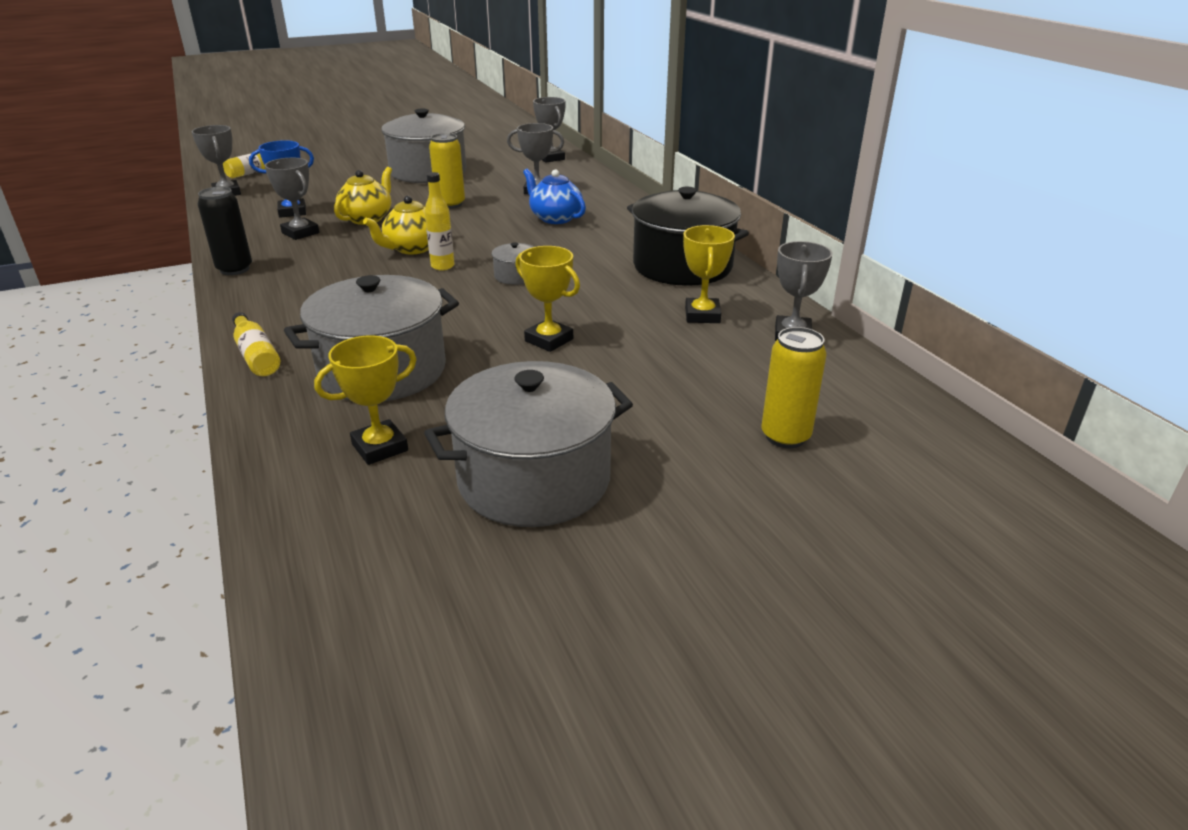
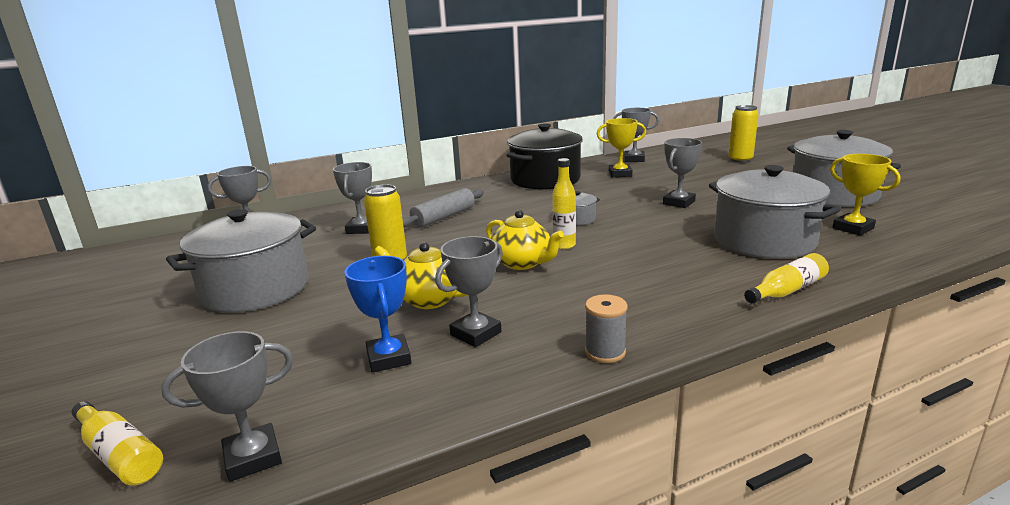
camera: 90 degrees left, 10 degrees down
black can [198,187,252,275] -> grey spool [585,294,628,363]
yellow trophy [515,246,580,352] -> grey trophy [663,138,702,208]
blue teapot [523,169,586,224] -> grey rolling pin [402,188,484,228]

